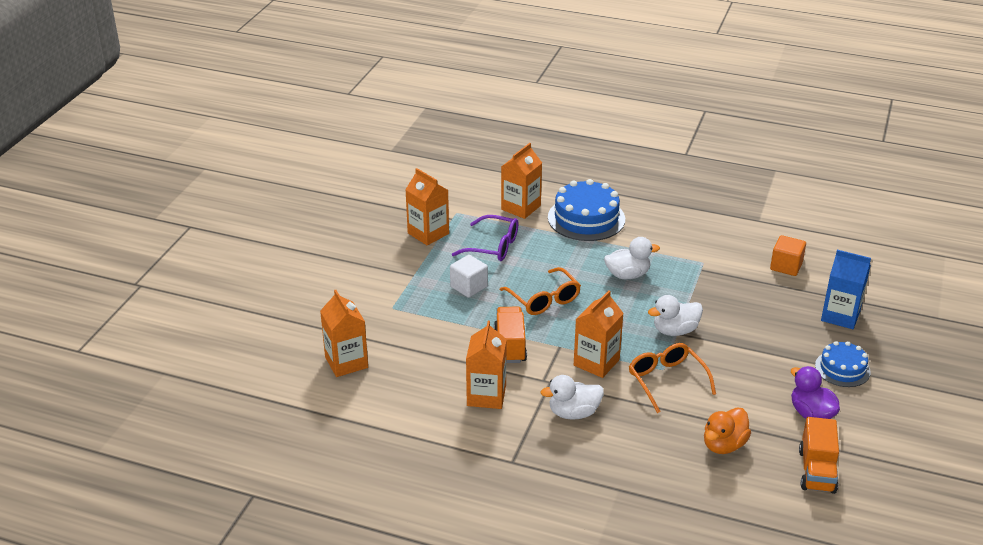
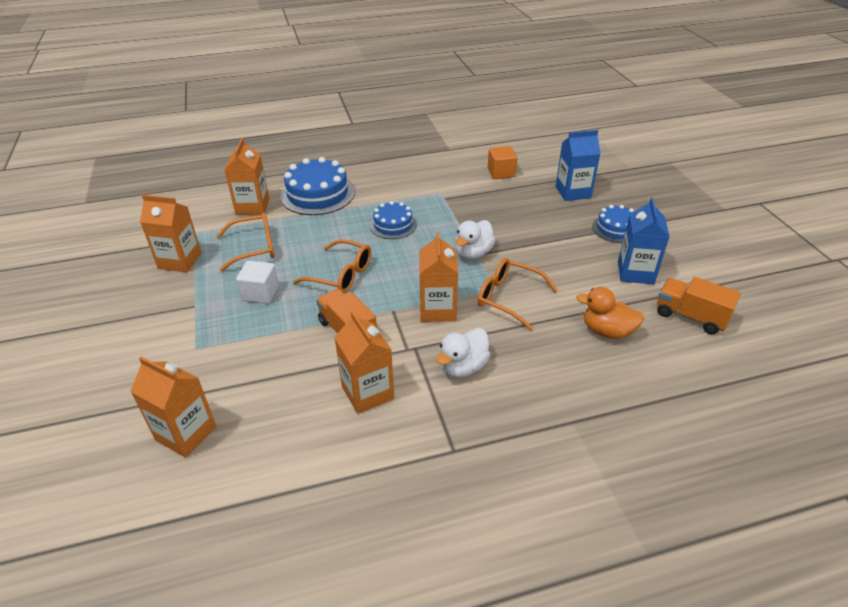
camera: 35 degrees left, 5 degrees up
purple glasses [452,215,518,261] -> orange glasses [217,213,275,272]
white duck [604,237,660,279] -> blue cake [370,201,417,239]
orange duck [704,407,751,454] -> orange duck turned 105 degrees clockwise [576,287,644,339]
purple duck [791,366,840,419] -> blue carton [618,197,670,284]
orange truck [799,417,839,494] -> orange truck turned 150 degrees clockwise [657,277,741,334]

